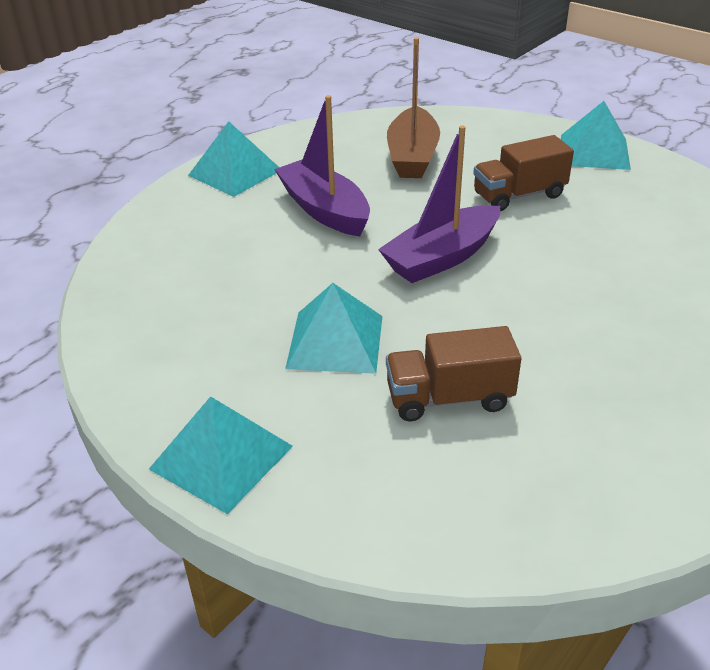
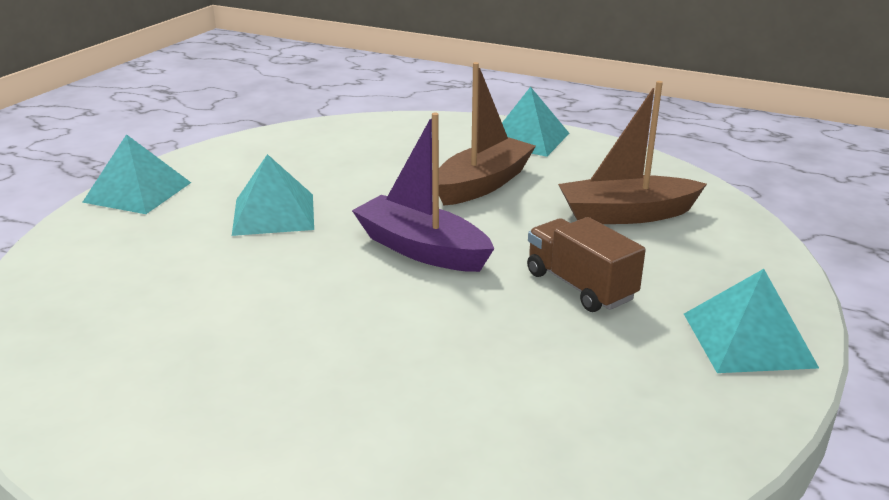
camera: 75 degrees right, 10 degrees down
purple boat [274,95,370,236] -> brown boat [439,62,536,206]
brown truck [386,326,521,421] -> none

